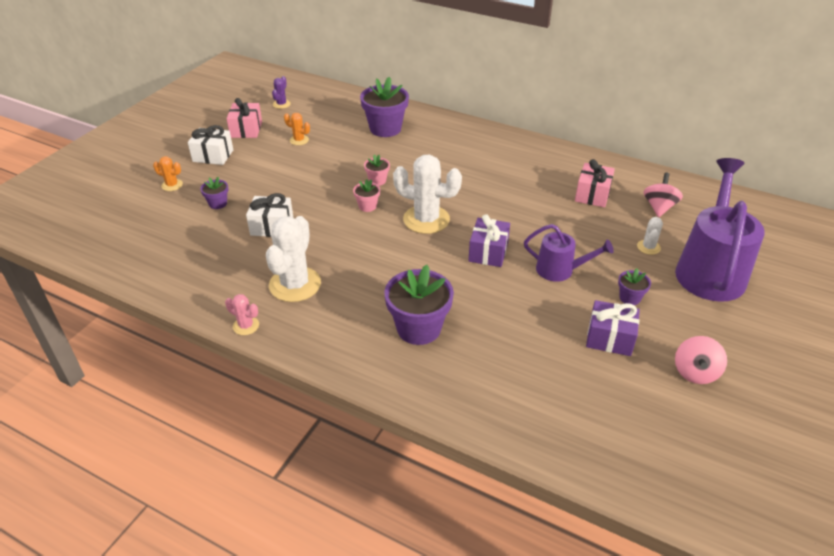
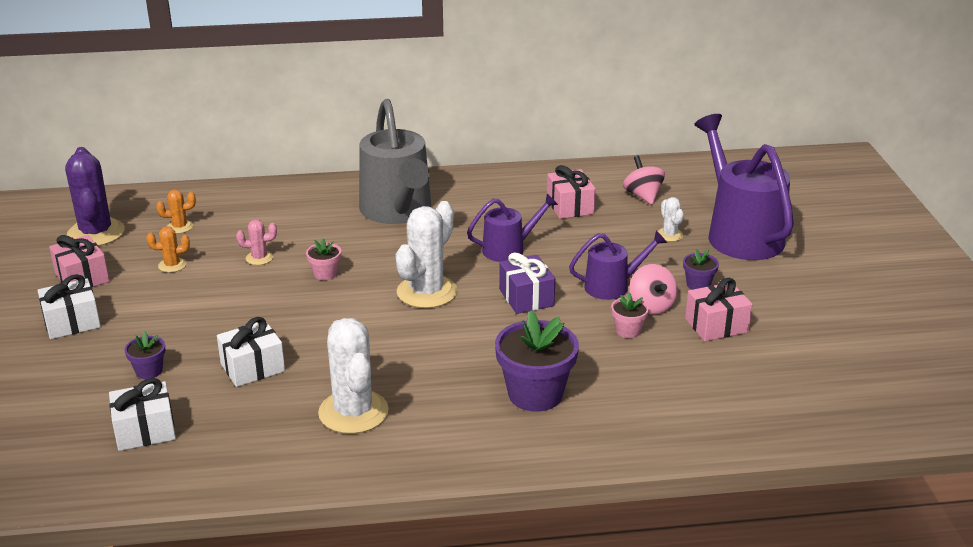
camera: 35 degrees left, 10 degrees down
orange cactus [153,156,183,191] -> orange cactus moved to [156,190,196,234]
pink cactus [225,294,259,335] -> pink cactus moved to [236,219,277,265]
purple cactus [272,76,291,109] -> purple cactus [65,147,125,246], size x2.11
pink flower pot [353,179,380,212] -> pink flower pot moved to [611,293,649,338]
purple flower pot [360,77,409,137] -> none
white cactus [393,155,462,234] -> white cactus turned 45 degrees counterclockwise [396,201,457,308]
purple gift [586,300,640,356] -> pink gift [685,278,753,341]
pink spinning top [675,336,727,384] -> pink spinning top moved to [629,264,677,315]
none -> white gift [109,378,176,451]
none -> grey watering can [359,99,431,224]
none -> purple watering can [467,194,558,262]

